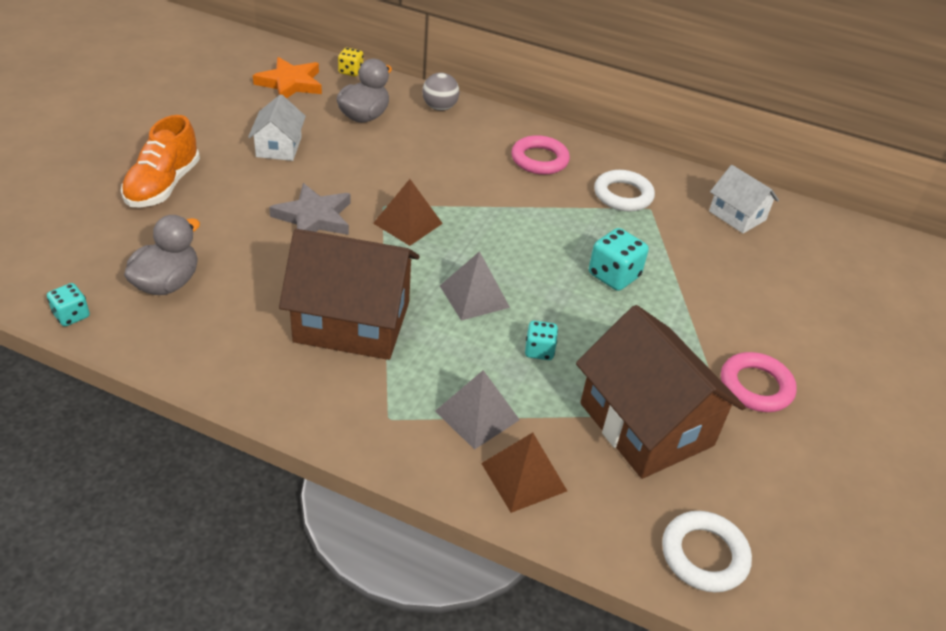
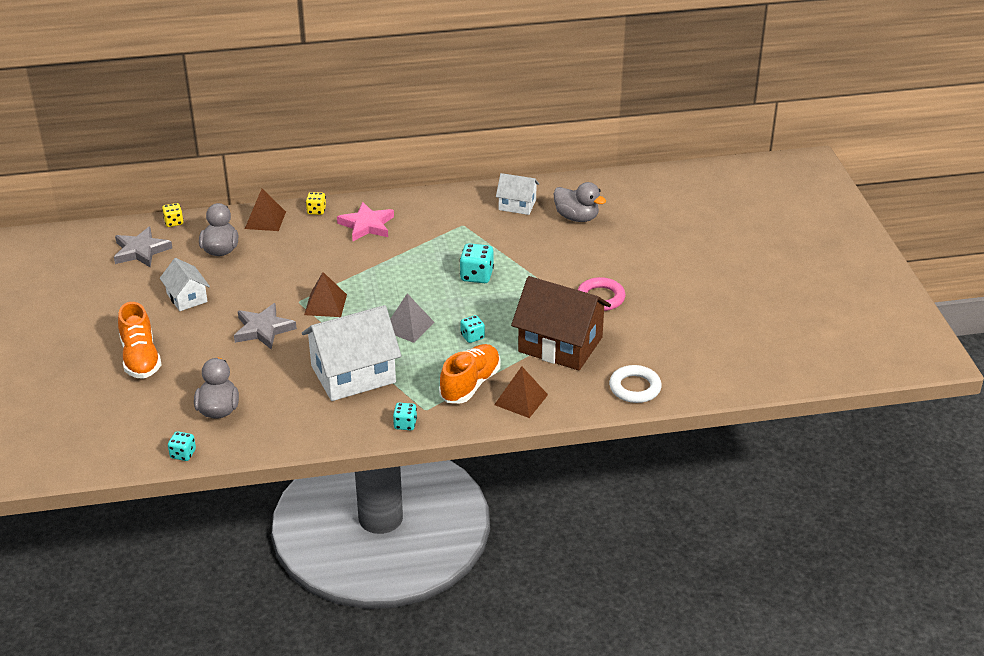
camera: 30 degrees left, 5 degrees down
orange star [253,57,322,98] -> grey star [114,227,172,267]
brown house [279,229,420,360] -> white house [302,305,401,401]
grey ball [422,72,459,111] -> brown pyramid [245,189,286,231]
grey pyramid [435,370,520,450] -> orange shoe [439,344,501,403]
pink ring [511,135,570,175] -> pink star [337,202,394,241]
white ring [594,170,655,211] -> none
none -> yellow dice [306,192,326,215]
none -> turquoise dice [393,403,417,430]
none -> grey duck [553,182,606,222]

